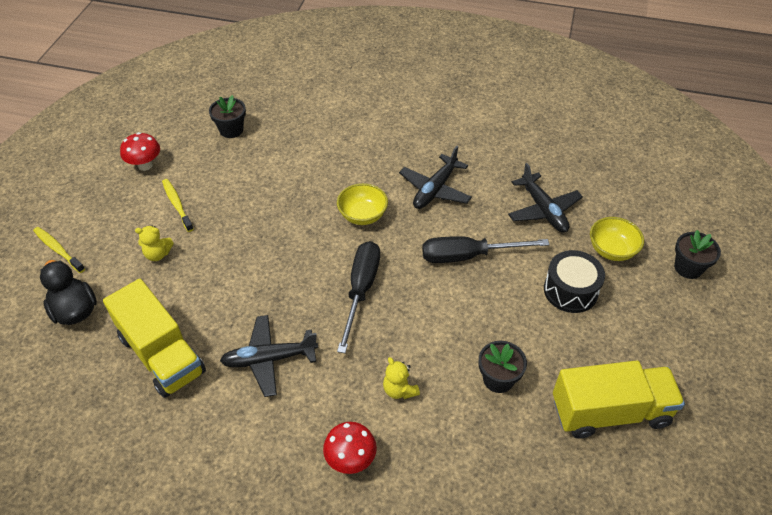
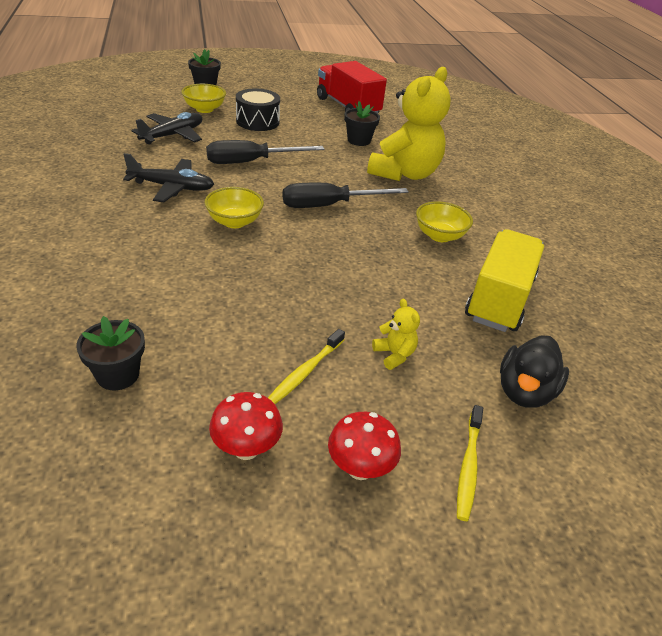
camera: 120 degrees left, 10 degrees down
black plane [220,315,318,397] -> yellow bowl [416,201,473,242]
red mushroom [323,422,377,474] -> red mushroom moved to [328,412,401,480]
yellow teddy bear [383,357,420,399] -> yellow teddy bear [367,67,450,181], size x2.49
black screwdriver [422,236,550,263] -> black screwdriver turned 105 degrees clockwise [206,140,324,164]
yellow truck [553,360,685,439] -> red truck [317,61,387,113]

